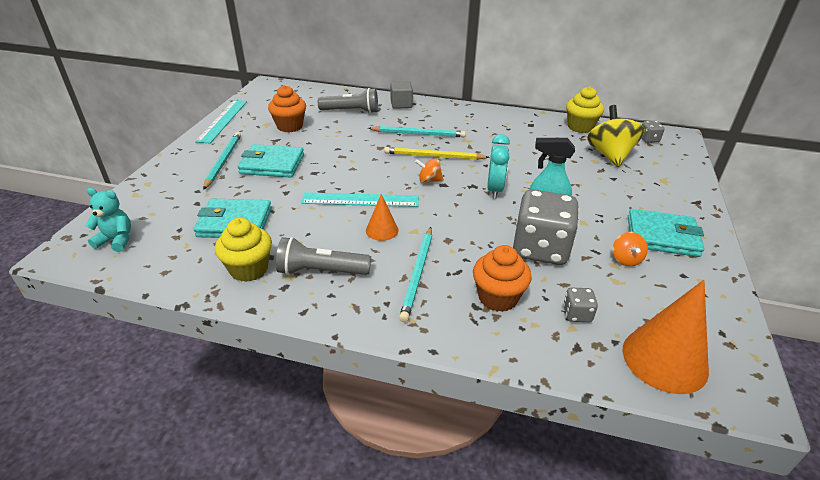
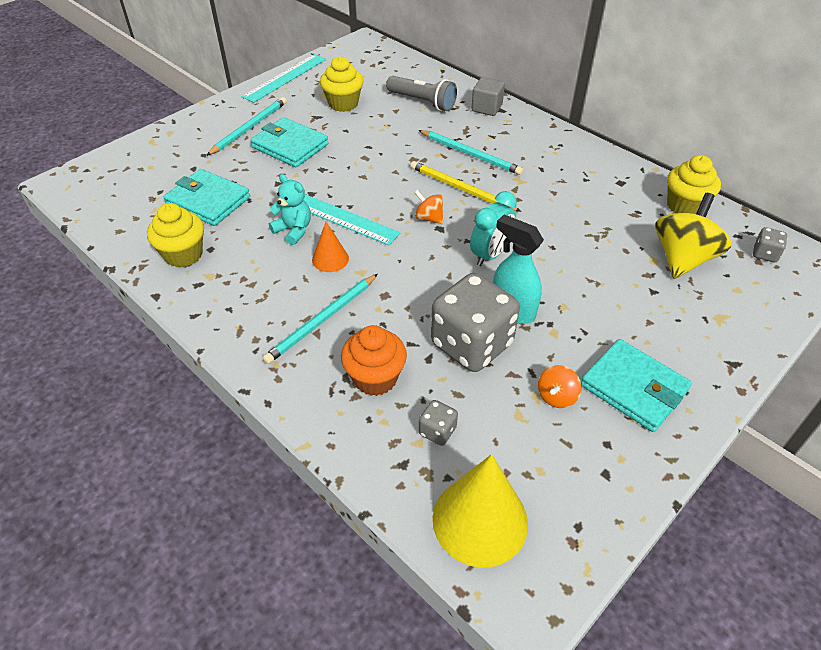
camera: 30 degrees right, 10 degrees up
turquoise teddy bear [85,188,131,252] -> turquoise teddy bear moved to [269,174,311,245]
orange cupcake [268,85,306,133] -> yellow cupcake [320,56,363,112]
grey flashlight [276,237,371,275] -> none
orange cone [623,280,709,394] -> yellow cone [433,454,528,568]

